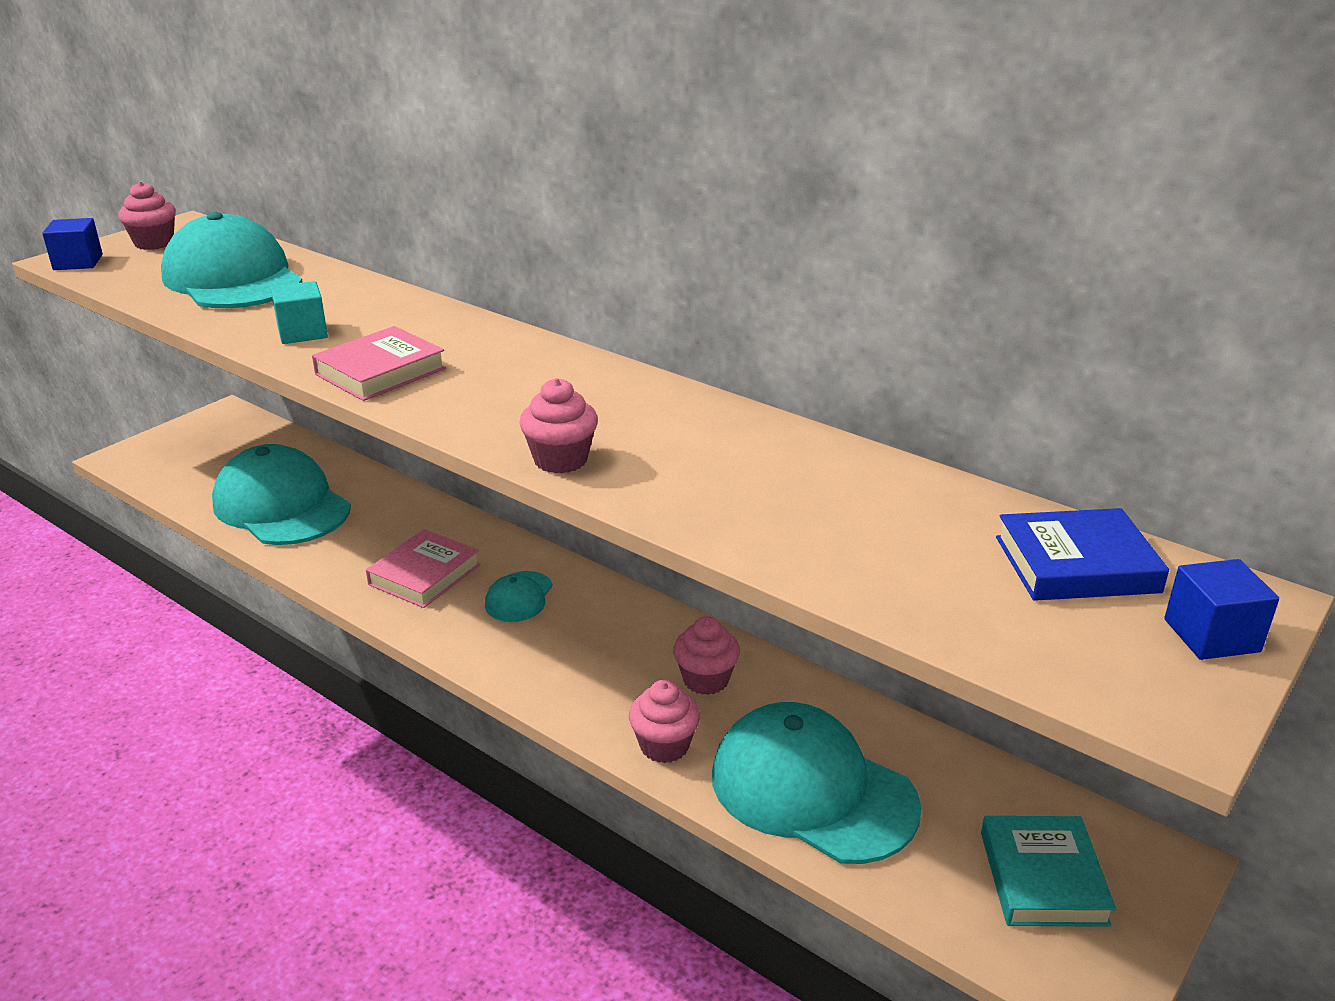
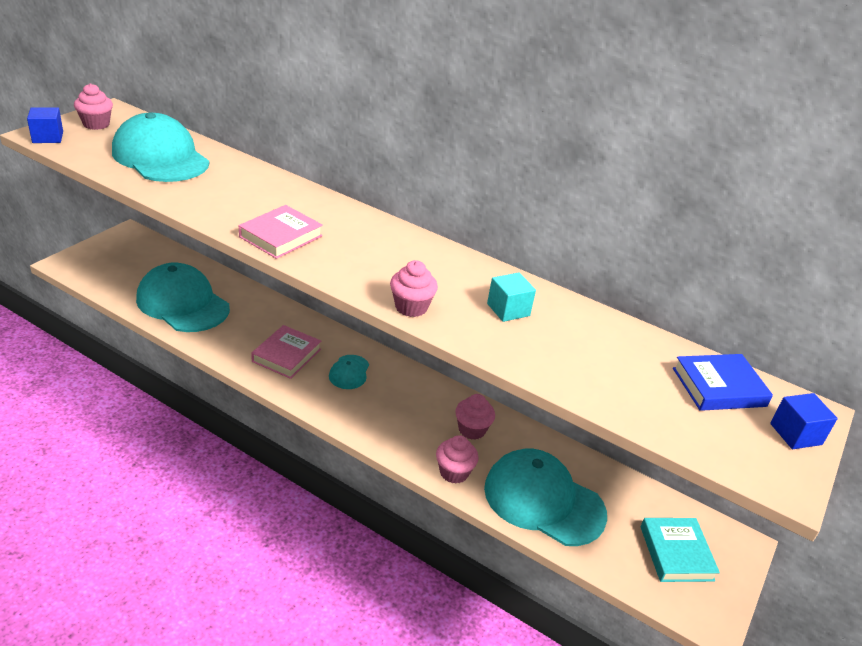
camera: 10 degrees left, 5 degrees up
turquoise cube [271,281,328,344] -> turquoise cube moved to [487,272,536,322]

